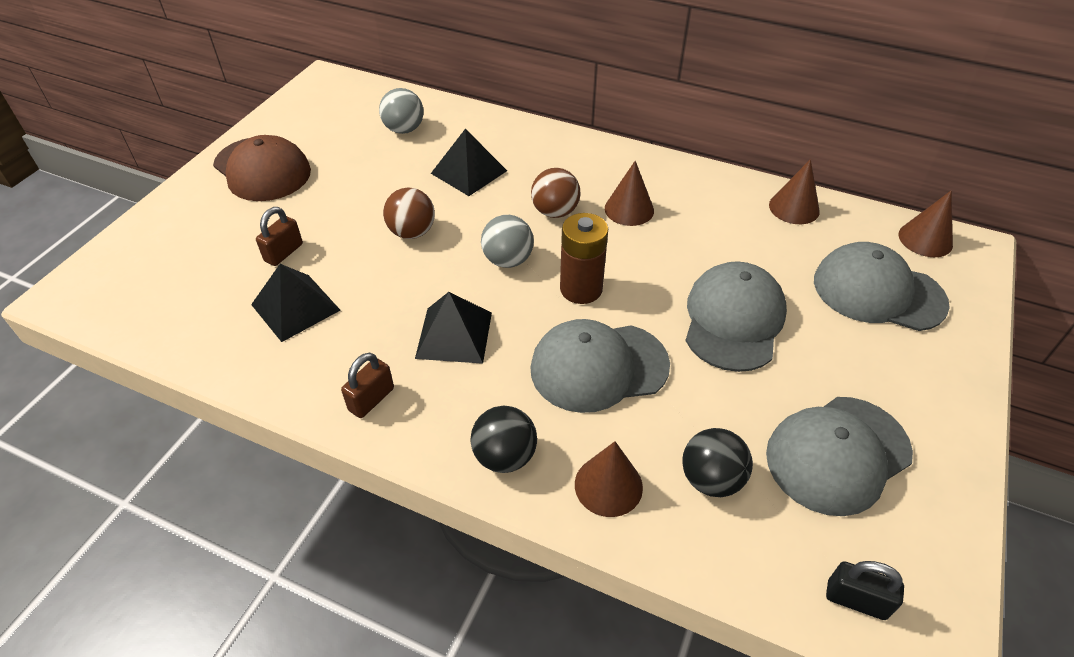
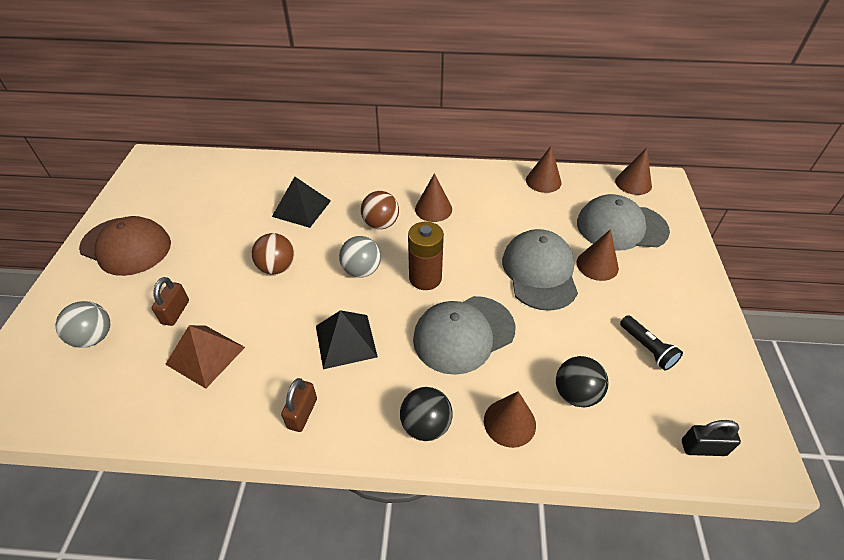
camera: 20 degrees left, 0 degrees up
black pyramid [251,264,340,342] -> brown pyramid [165,325,245,389]
grey ball [379,88,424,134] -> grey ball moved to [55,301,110,348]
grey cap [766,397,913,516] -> black flashlight [620,315,683,370]
none -> brown cone [577,229,619,281]

